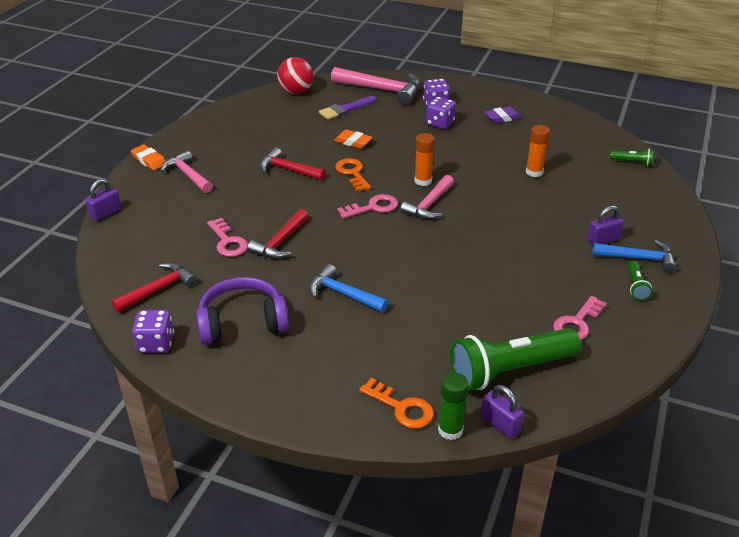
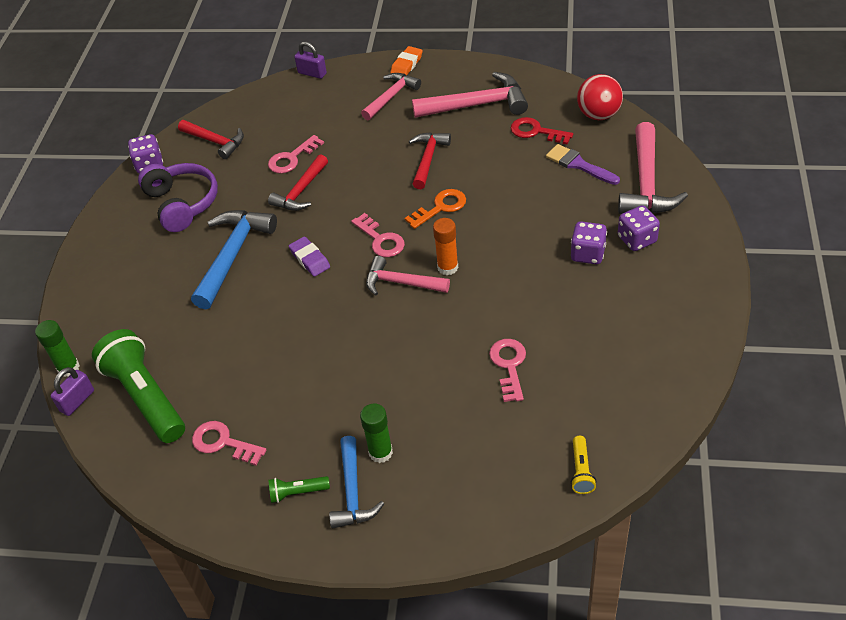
camera: 80 degrees right, 10 degrees up
red hammer [247,209,309,259] -> red hammer turned 75 degrees counterclockwise [268,154,328,211]
blue hammer [309,264,389,313] -> blue hammer [191,210,277,309], size x1.54
orange eraser [334,130,373,149] -> none
orange key [359,378,434,429] -> none
purple eraser [484,106,521,123] -> purple eraser moved to [289,236,330,277]
orange glue stick [526,125,550,177] -> pink key [489,339,526,402]
purple padlock [587,205,624,246] -> green glue stick [360,403,393,463]
green flashlight [610,149,654,166] -> yellow flashlight [571,436,596,494]
none -> pink hammer [412,72,528,118]
none -> red key [510,117,573,145]

